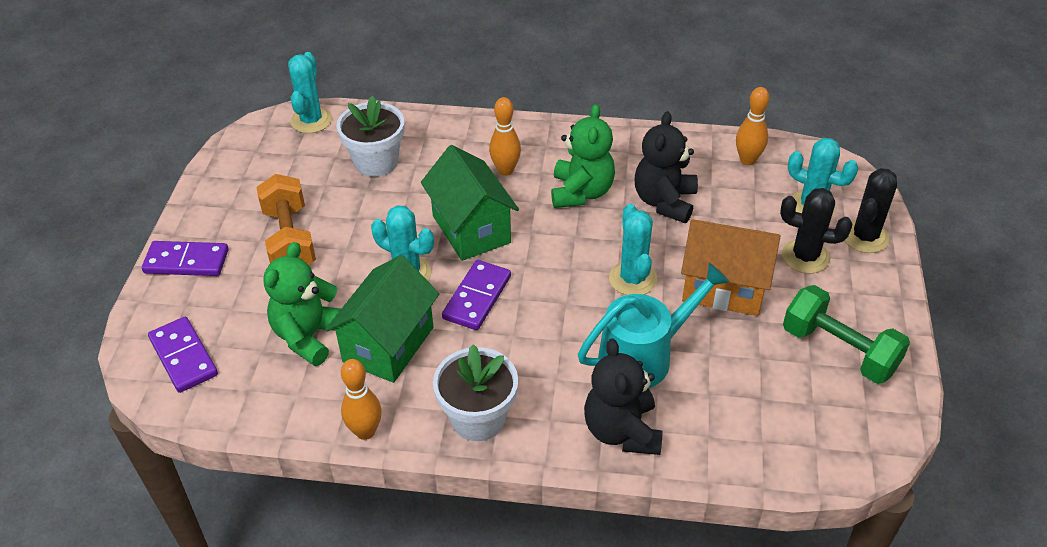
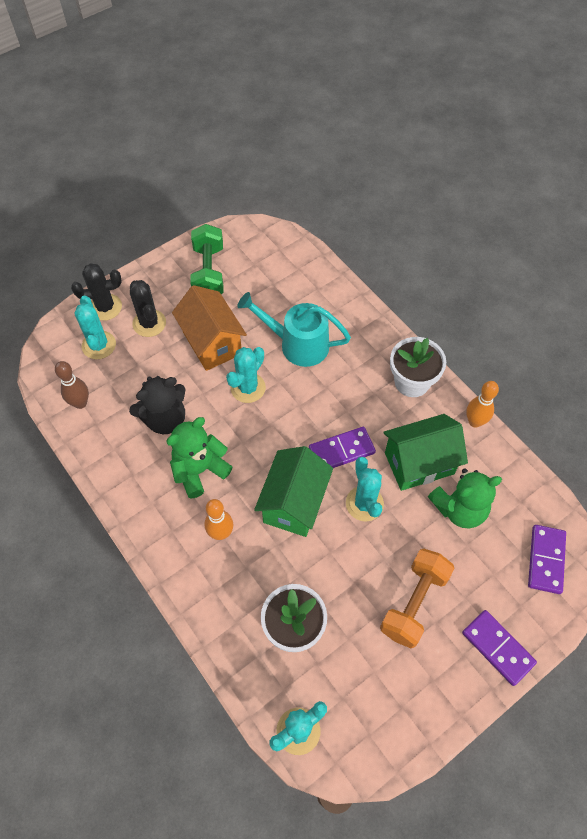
camera: 135 degrees left, 15 degrees up
black teddy bear [584,338,663,455] -> none
orange bowling pin [736,87,769,165] -> brown bowling pin [55,361,89,409]

